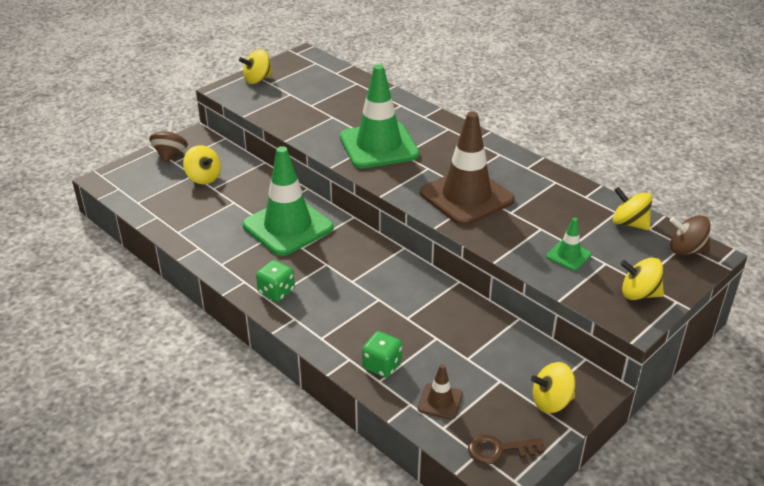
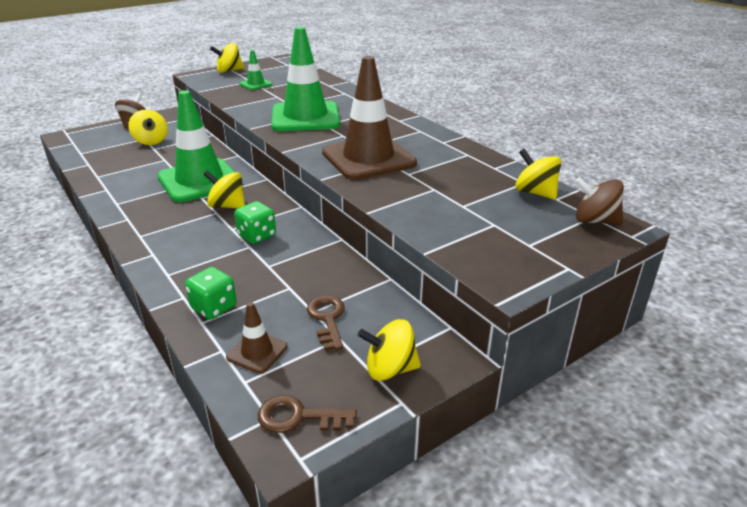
camera: 10 degrees right, 5 degrees down
green dice [256,260,295,302] -> green dice moved to [234,201,276,244]
green traffic cone [546,218,592,271] -> green traffic cone moved to [239,50,272,90]
yellow spinning top [620,258,664,300] -> yellow spinning top moved to [204,170,245,209]
none -> brown key [307,295,345,350]

